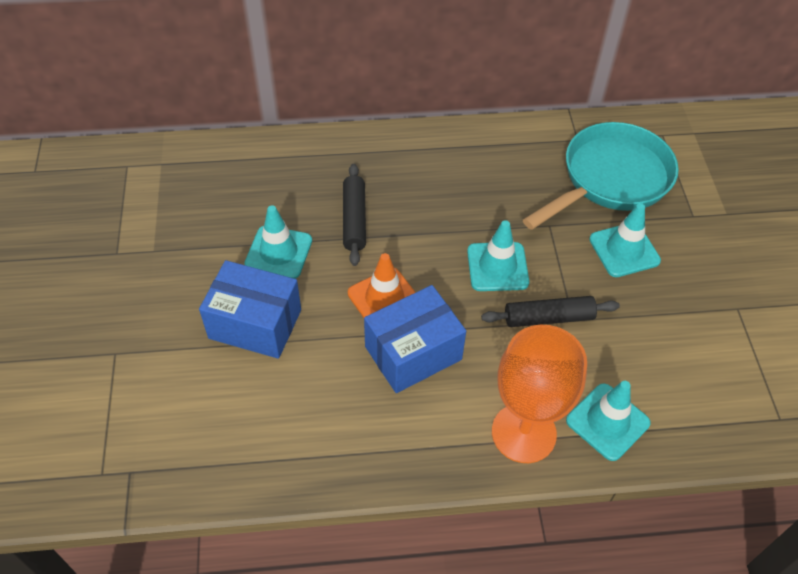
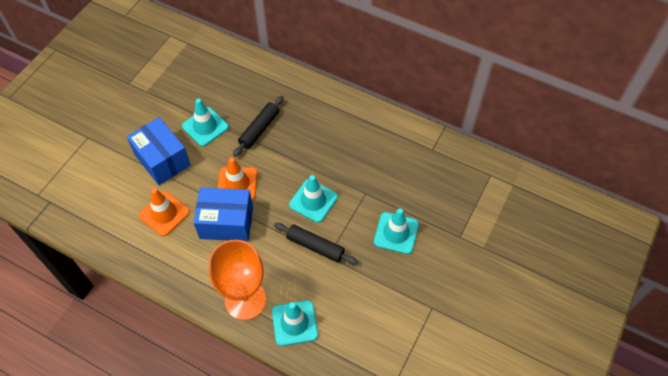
camera: 35 degrees right, 5 degrees up
turquoise pan [523,122,679,230] -> none
none -> orange traffic cone [139,188,190,236]

